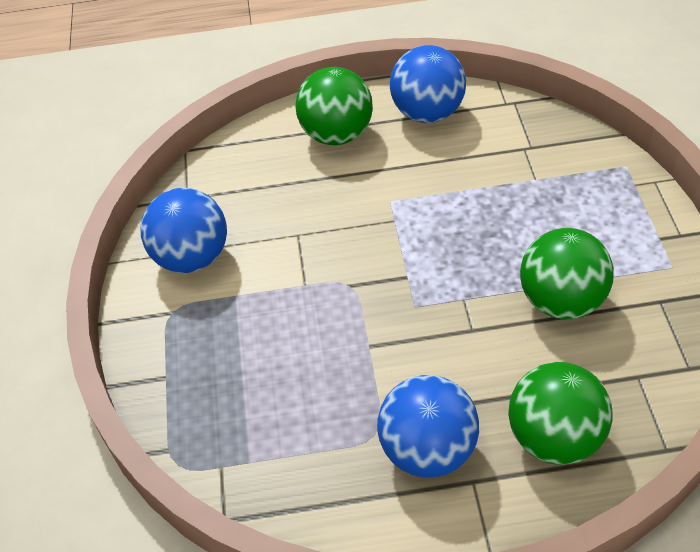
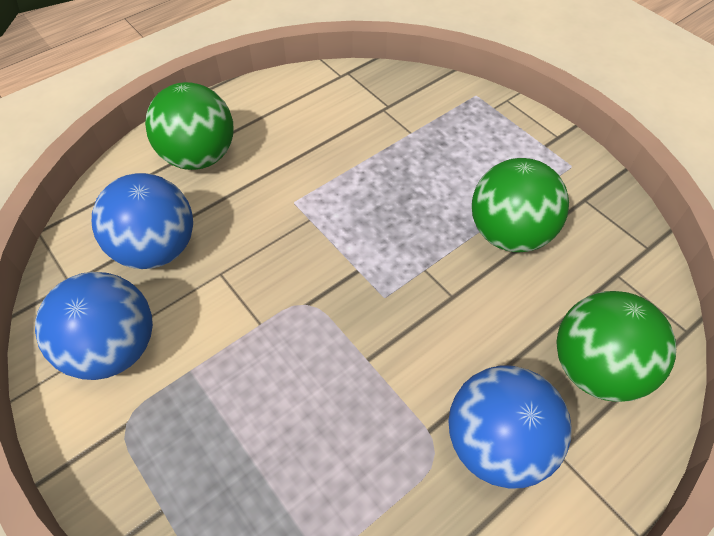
camera: 35 degrees left, 5 degrees up
blue ball [390,45,466,123] -> blue ball moved to [92,173,193,269]

